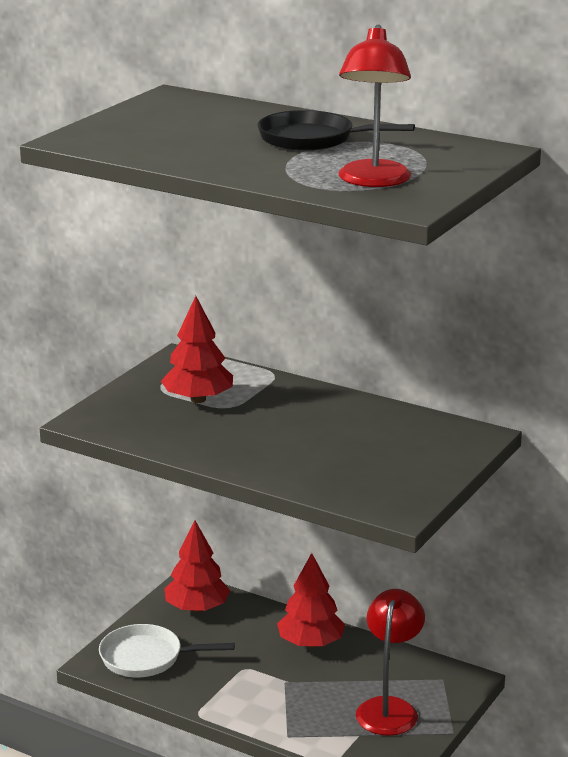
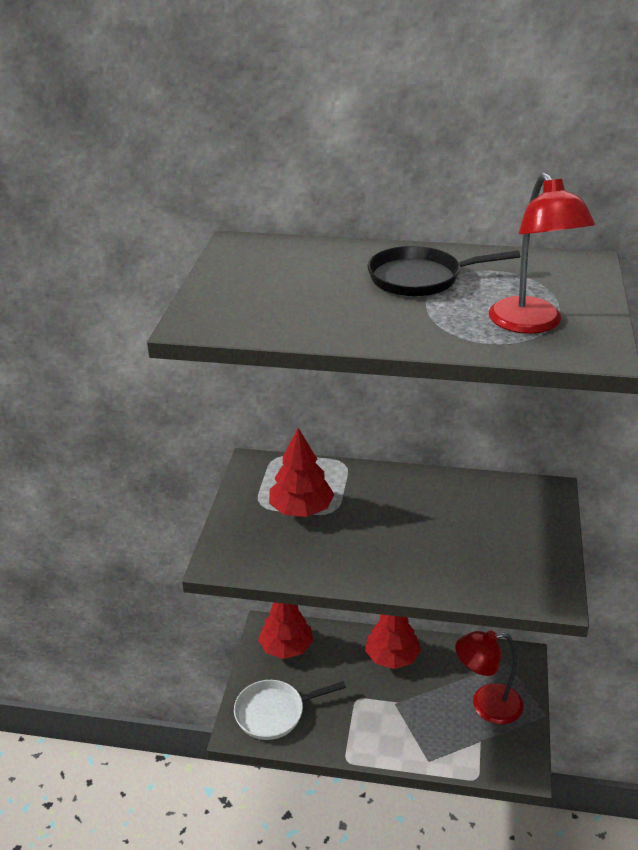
camera: 20 degrees left, 10 degrees up
red lamp [356,589,425,736] -> red lamp turned 90 degrees counterclockwise [455,630,523,724]

